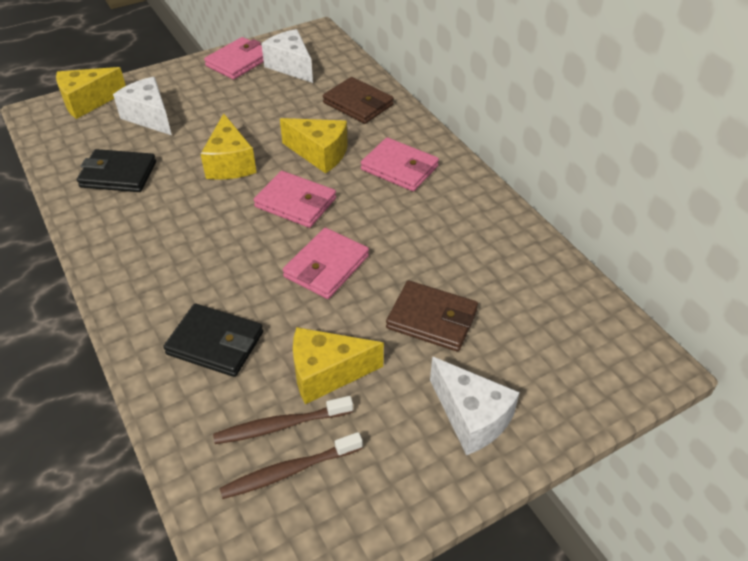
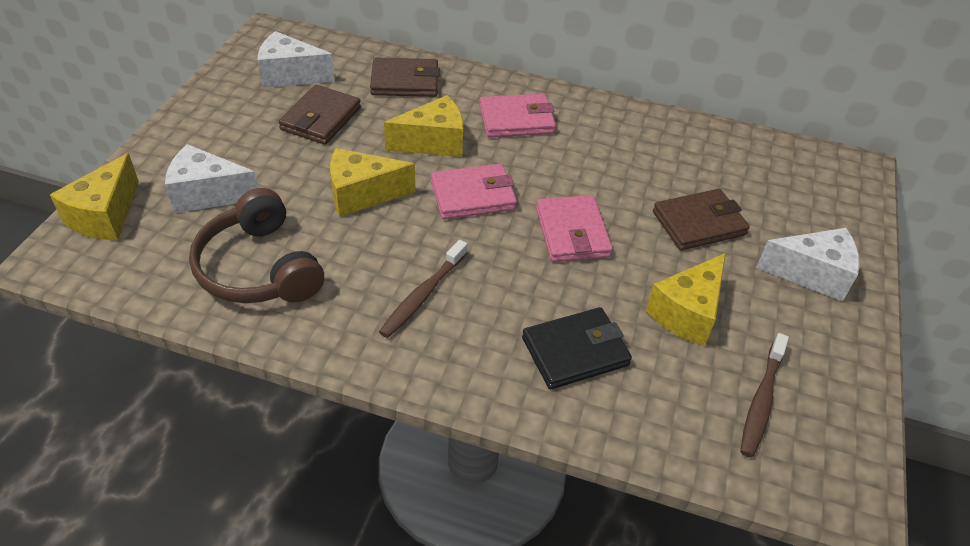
camera: 45 degrees left, 0 degrees up
black wallet [77,149,156,192] -> brown headphones [189,188,324,303]
yellow cheese [201,113,257,180] -> yellow cheese turned 135 degrees clockwise [330,148,415,217]
pink wallet [204,37,264,80] -> none
brown toothbrush [213,396,353,444] -> brown toothbrush moved to [379,240,467,338]
none -> brown wallet [278,85,361,145]

